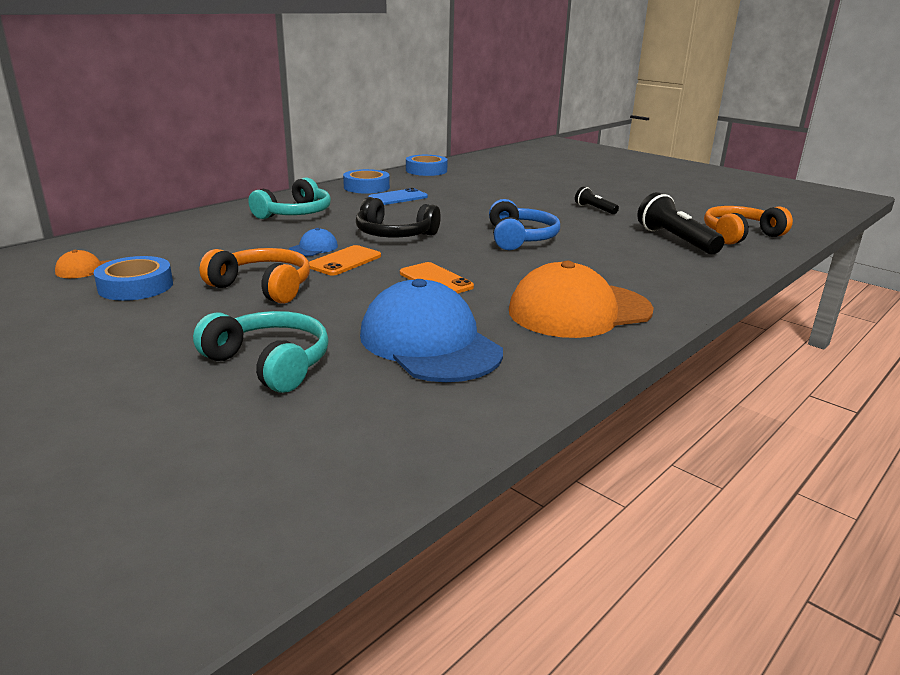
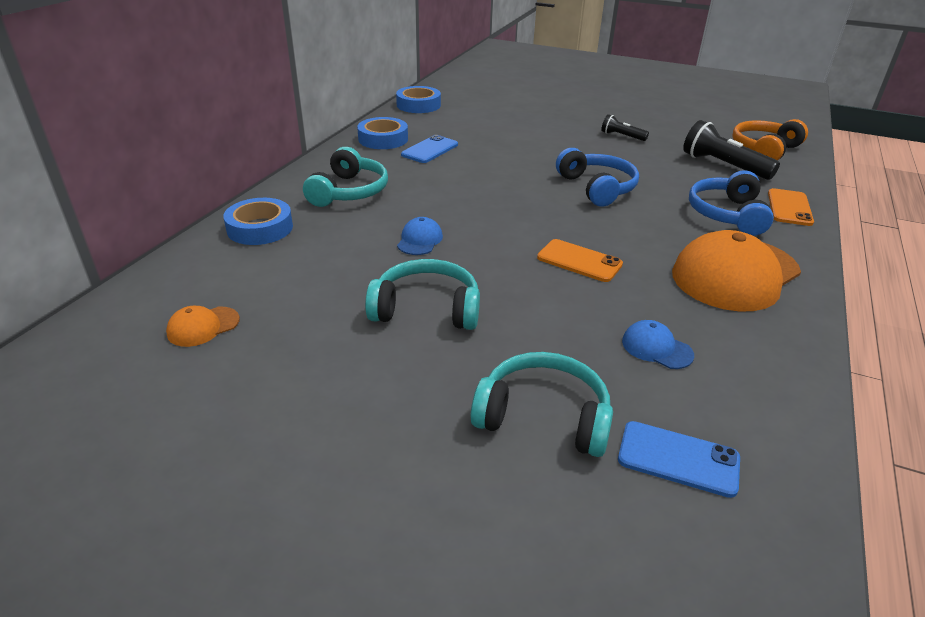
camera: 20 degrees left, 10 degrees up
blue tape [94,256,173,301] -> blue tape moved to [223,198,293,245]
orange headphones [199,248,310,304] -> turquoise headphones [365,259,480,330]
orange phone [309,245,381,275] -> orange phone moved to [768,188,814,226]
black headphones [356,197,441,237] -> none
blue cap [360,279,503,382] -> blue cap [622,320,694,369], size x0.43
none -> blue phone [618,421,740,498]
none -> blue headphones [689,170,774,236]

